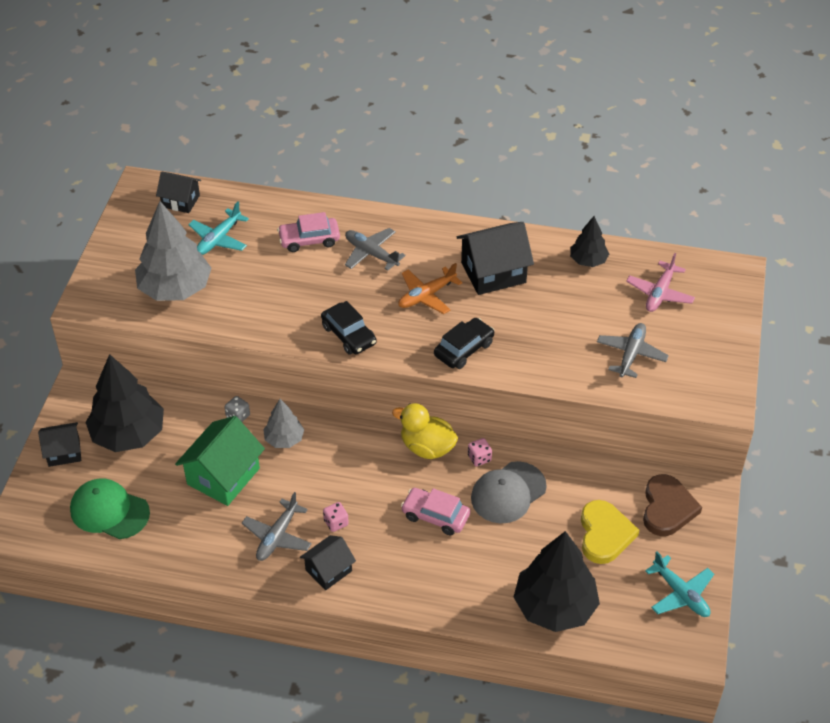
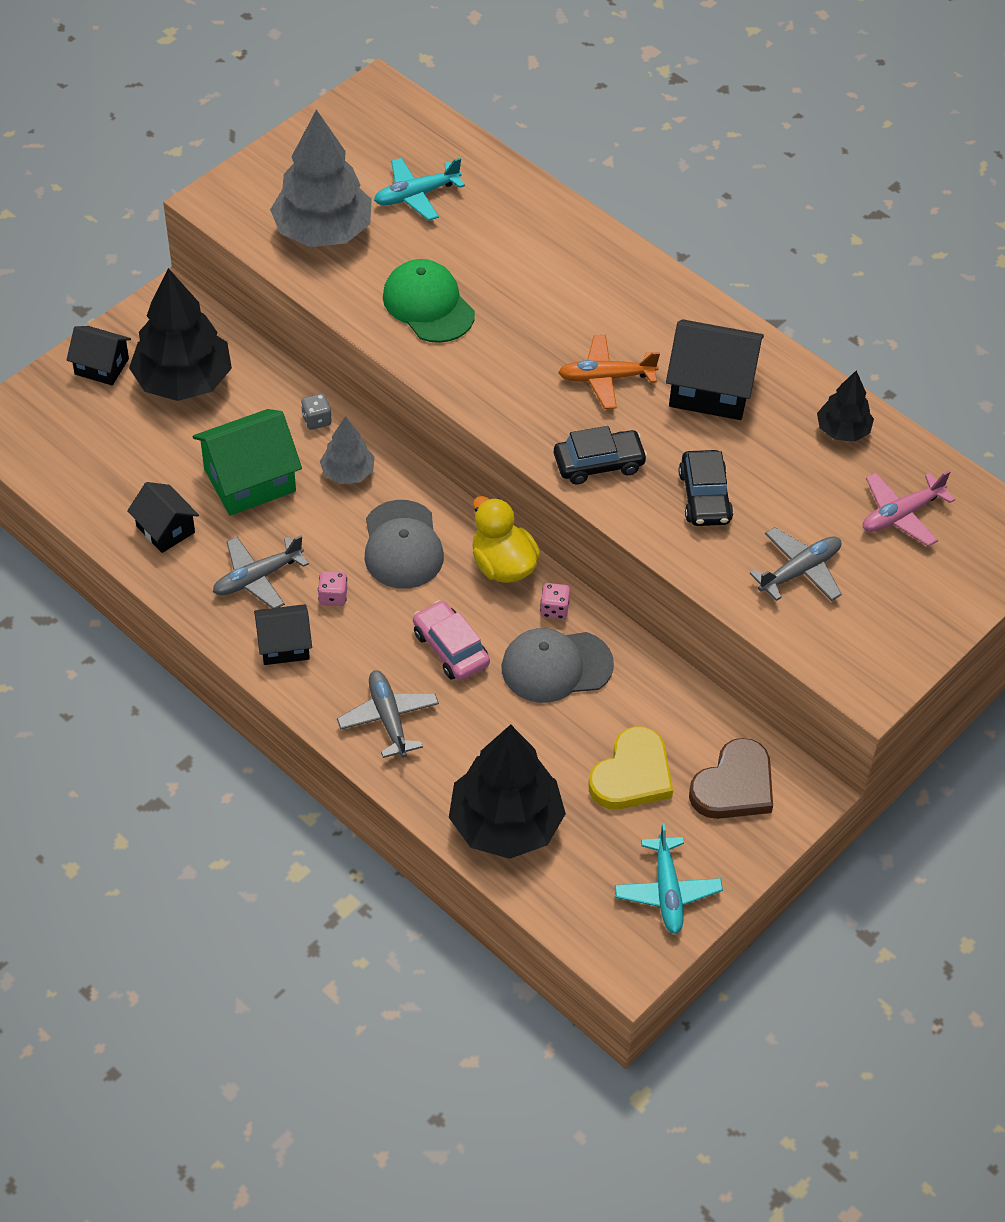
camera: 30 degrees right, 5 degrees up
green cap [70,478,150,539] -> green cap moved to [383,259,475,343]
black house [156,171,201,213] -> black house moved to [127,482,199,553]
pink car [277,212,340,252] -> none
black car [321,301,377,355] -> black car moved to [679,450,733,526]
grey plane [345,228,406,271] -> grey plane moved to [337,670,439,758]
none -> grey cap [365,500,444,589]

